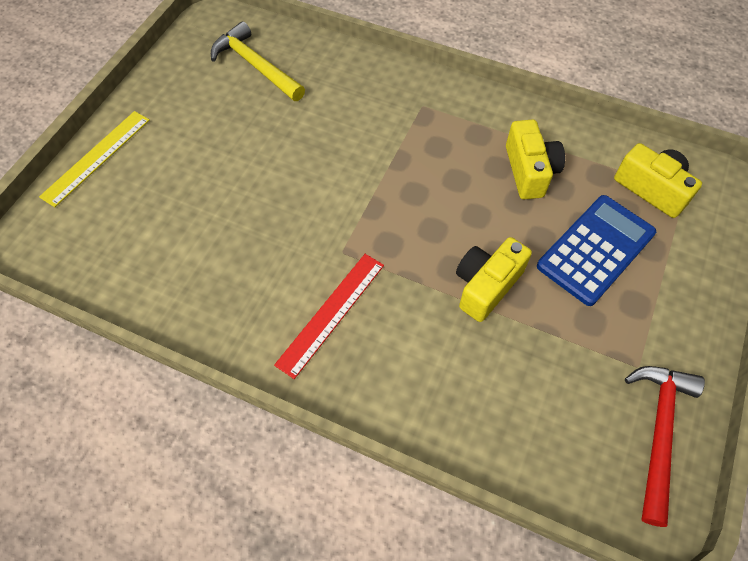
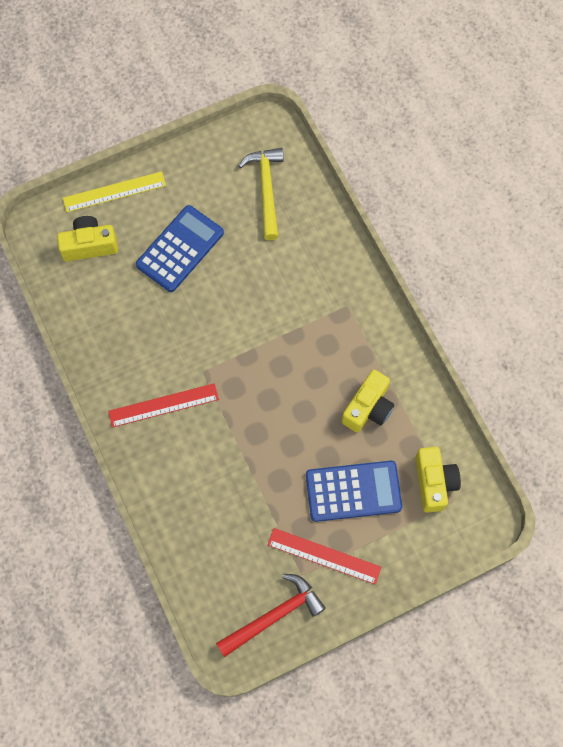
camera: 40 degrees right, 10 degrees up
yellow camera [456,237,532,322] -> yellow camera moved to [57,216,118,261]
none -> blue calculator [136,205,224,292]
none -> red ruler [267,528,381,585]

